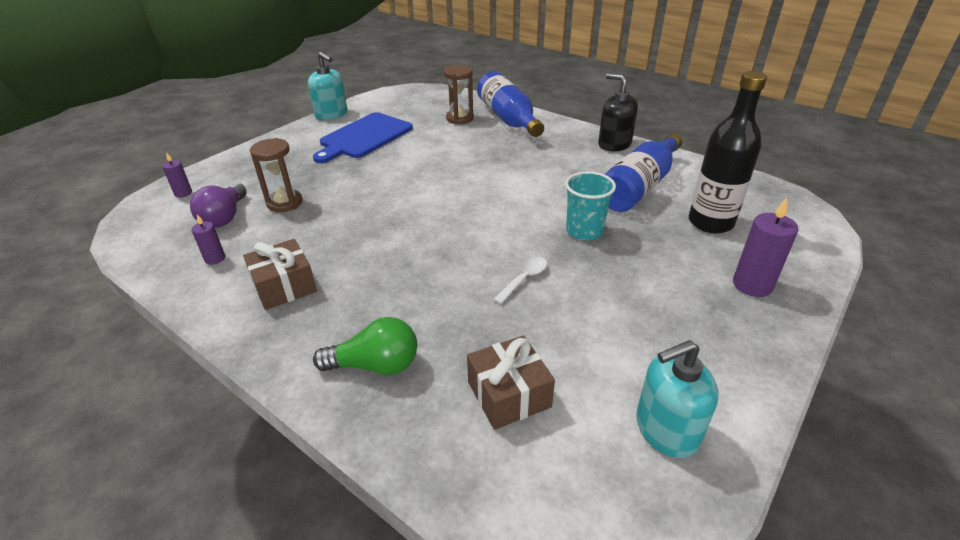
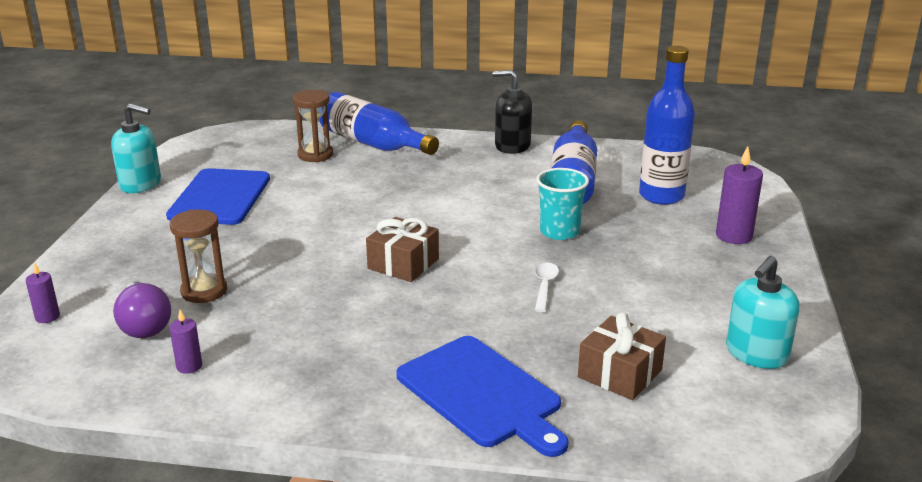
camera: 30 degrees left, 10 degrees down
brown gift [243,239,317,310] -> brown gift moved to [366,217,439,282]
green light bulb [313,317,417,375] -> blue cutting board [396,336,568,457]
black bottle [689,71,767,234] -> blue bottle [639,46,695,205]

